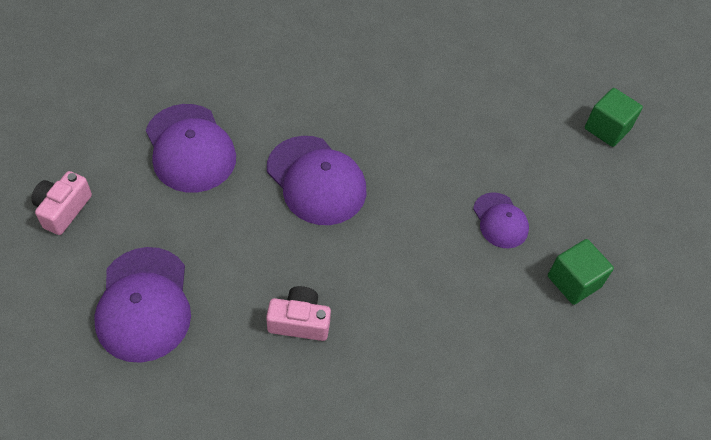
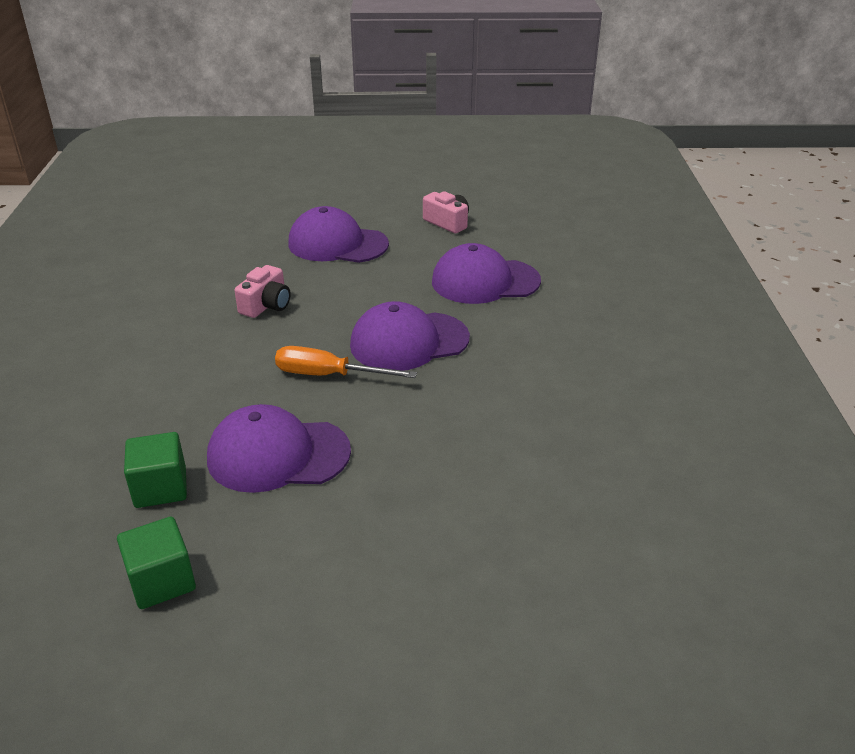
camera: 115 degrees right, 20 degrees down
purple cap [473,192,529,248] -> purple cap [207,404,351,493], size x1.74
green cube [585,88,643,147] -> green cube moved to [117,517,196,609]
none -> orange screwdriver [275,346,417,378]

